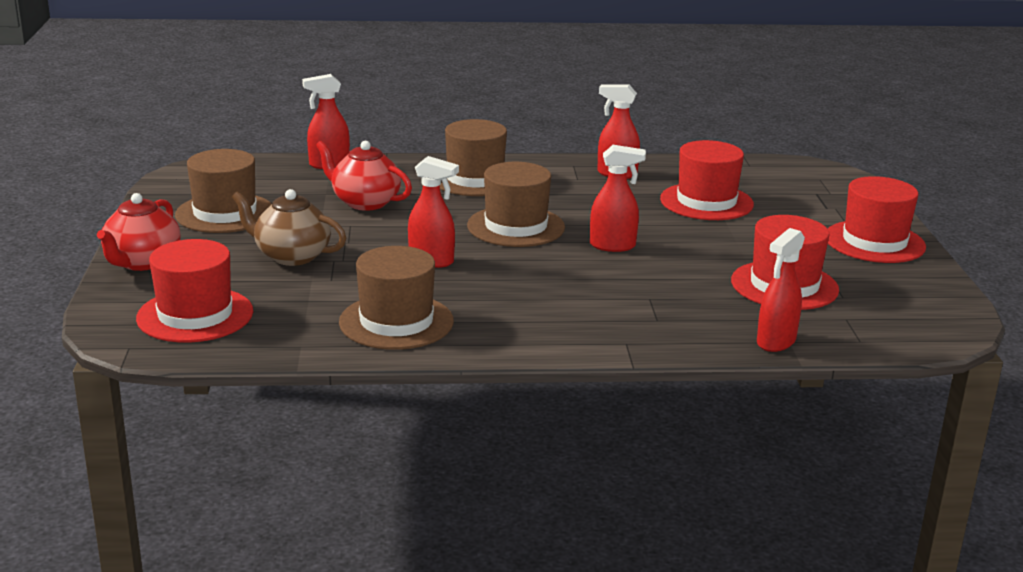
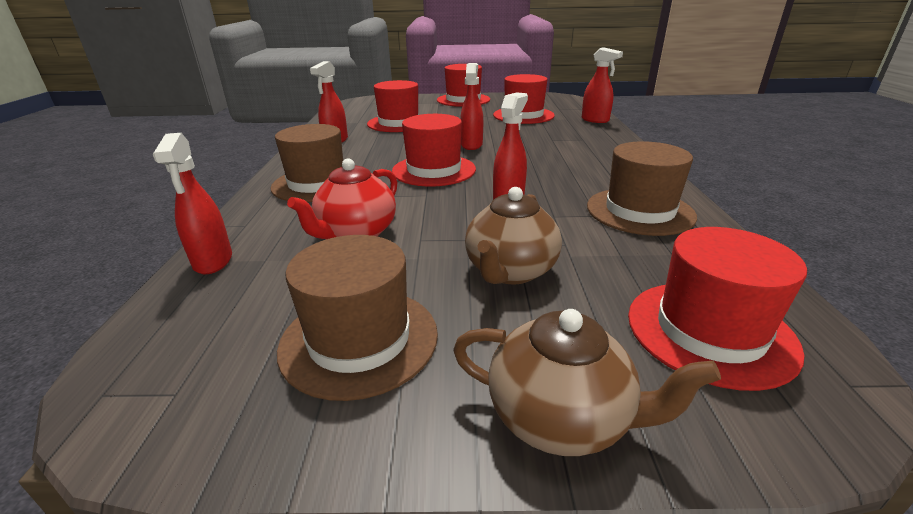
camera: 85 degrees left, 5 degrees up
red teapot [97,193,181,271] -> brown teapot [453,309,721,456]
brown hat [467,162,565,247] -> red hat [392,114,476,187]

